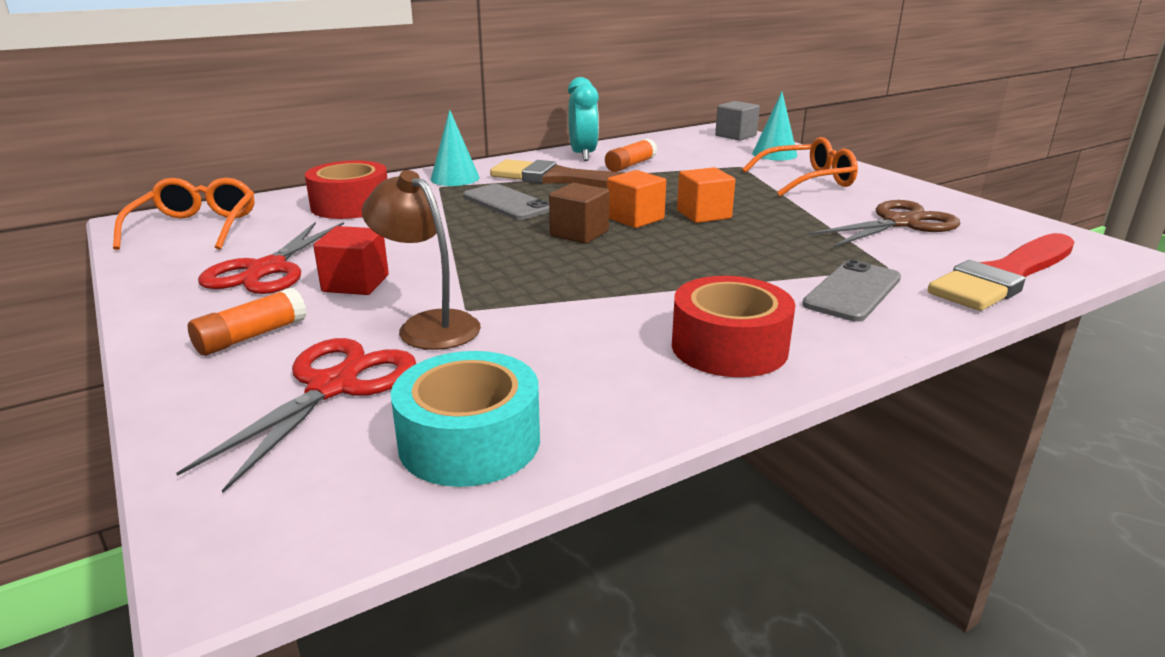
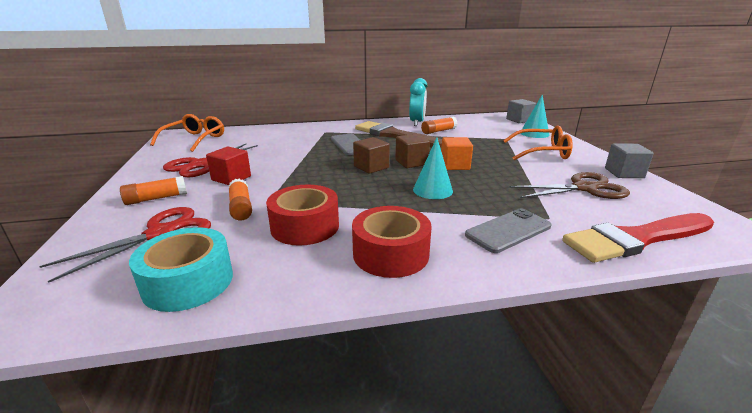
camera: 20 degrees right, 0 degrees up
red tape [305,160,388,219] -> red tape moved to [266,185,339,246]
brown lamp [362,170,481,350] -> orange glue stick [228,179,252,221]
turquoise cone [431,110,479,186] -> turquoise cone moved to [413,137,453,199]
orange cube [607,170,666,228] -> brown cube [395,134,430,168]
none -> grey cube [605,143,654,178]

